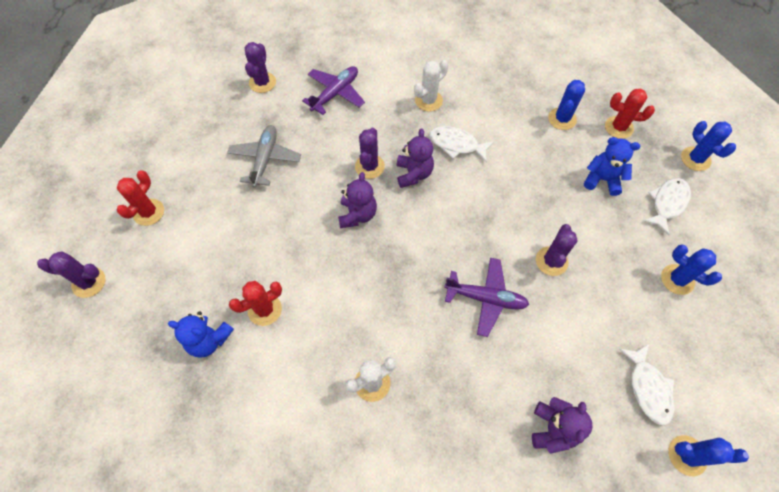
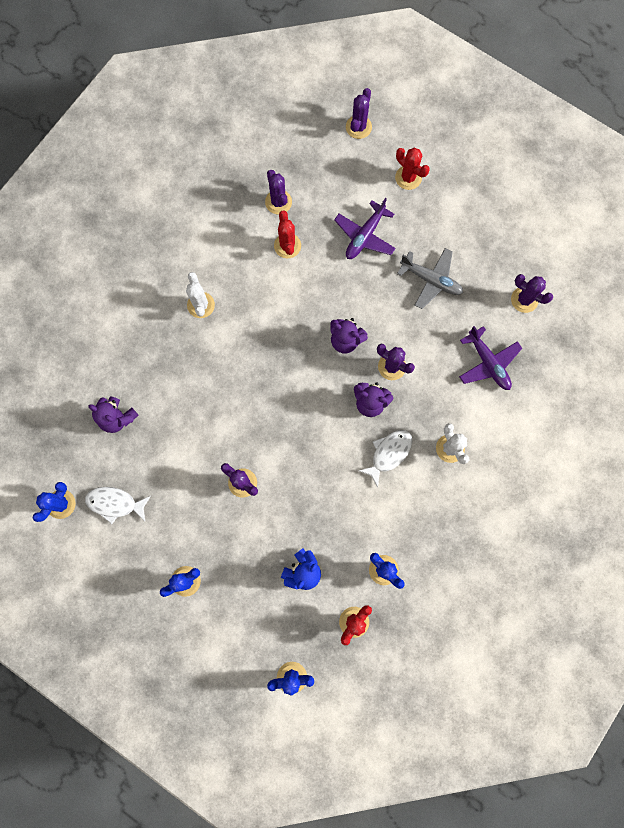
camera: 110 degrees right, 15 degrees up
blue teddy bear [168,311,234,358] -> purple cactus [265,170,292,214]
purple plane [444,257,529,337] -> purple plane moved to [334,198,396,259]
white fish [643,178,691,235] -> none

